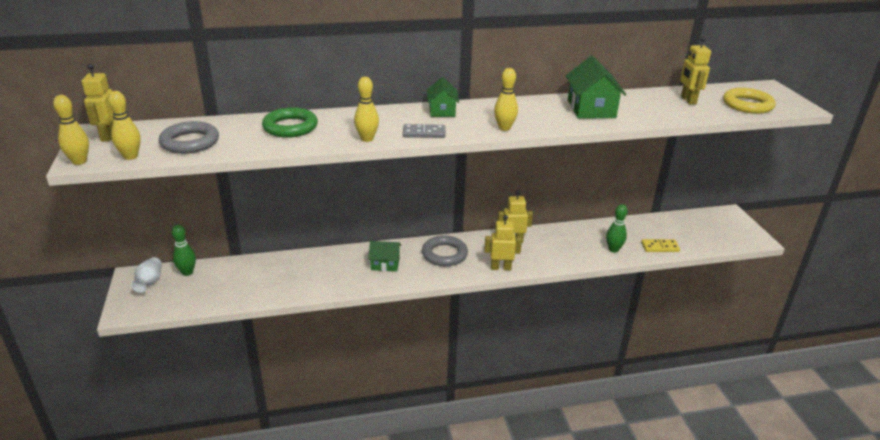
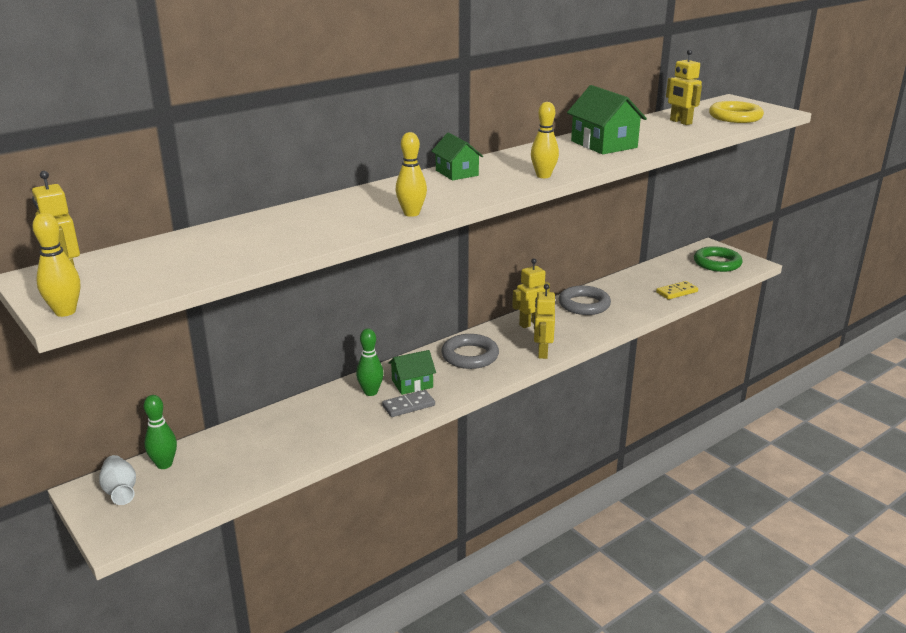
camera: 25 degrees left, 5 degrees down
yellow bowling pin [108,91,141,160] -> none
grey ring [159,121,219,154] -> grey ring moved to [559,286,611,315]
green ring [262,107,318,138] -> green ring moved to [694,246,743,272]
grey domino [403,124,446,138] -> grey domino moved to [382,390,435,417]
yellow robot [484,215,522,271] -> yellow robot turned 60 degrees counterclockwise [534,284,555,359]
green bowling pin [606,204,628,253] -> green bowling pin moved to [356,328,384,396]

